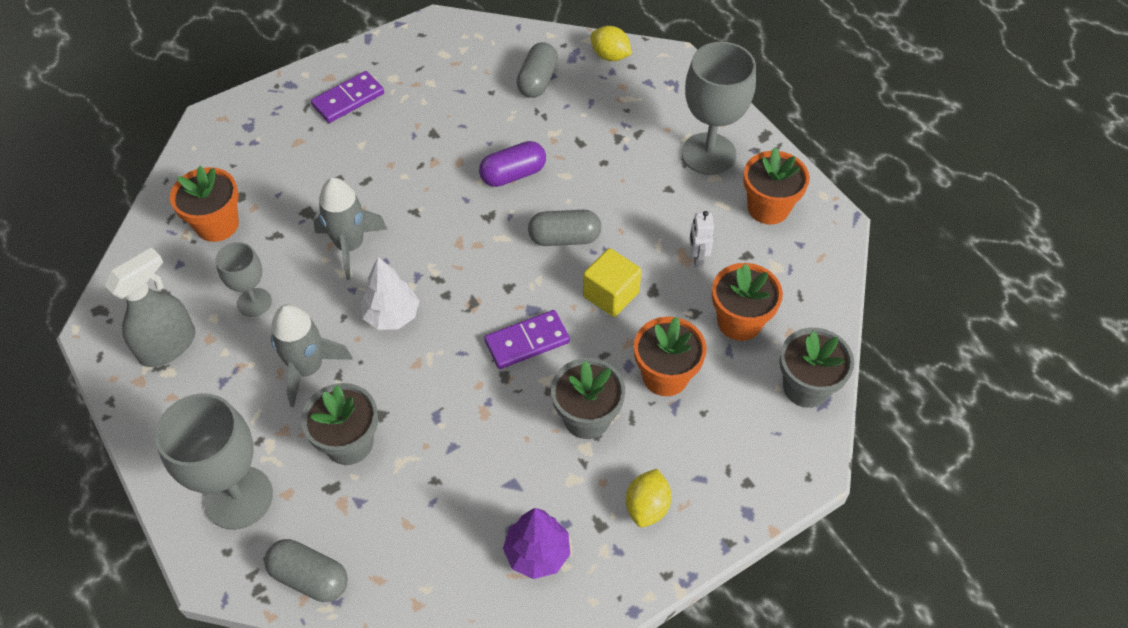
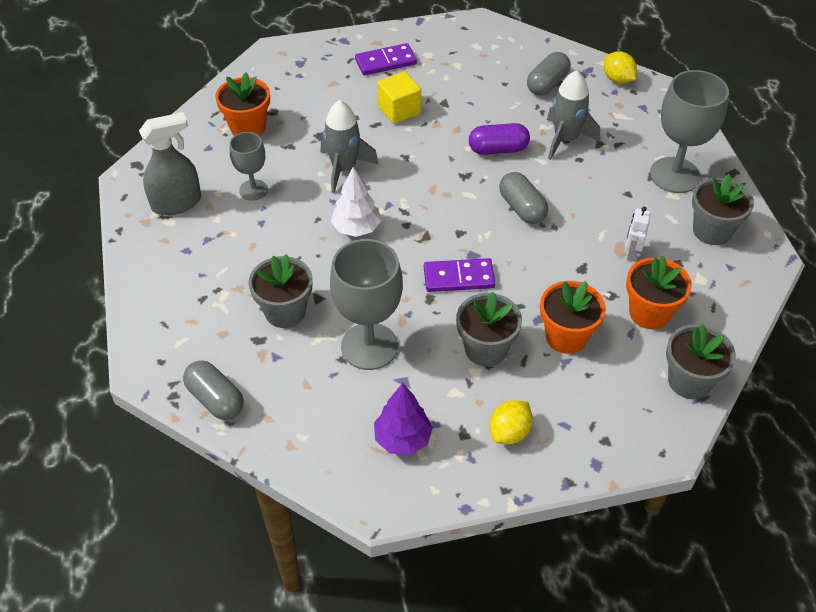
camera: 20 degrees right, 5 degrees down
grey goblet [155,393,273,530] -> grey goblet moved to [330,239,403,370]
grey rocket [271,304,353,407] -> grey rocket moved to [547,71,600,160]
grey capsule [528,210,601,246] -> grey capsule turned 45 degrees clockwise [499,172,548,224]
yellow cube [583,248,642,317] -> yellow cube moved to [377,72,421,124]
orange flower pot [743,147,810,224] -> grey flower pot [692,174,754,245]

